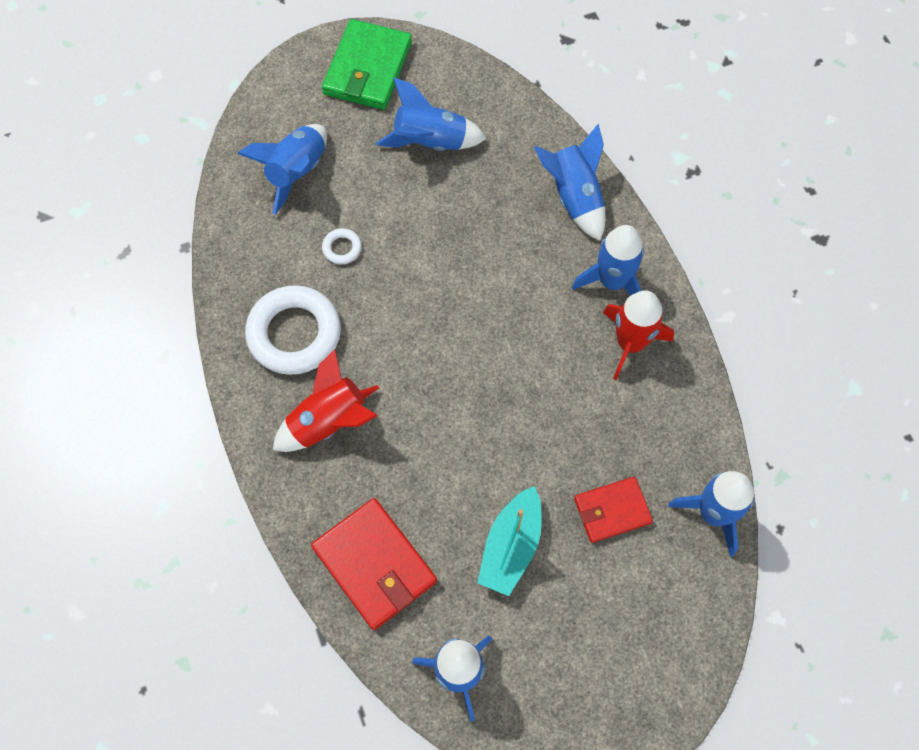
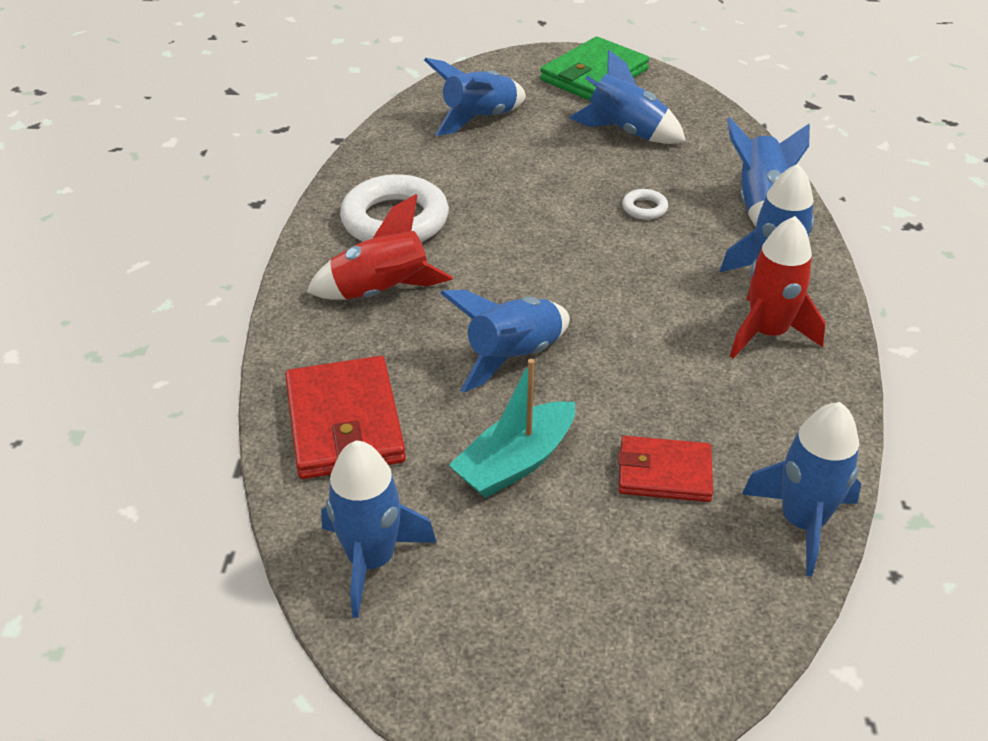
camera: 25 degrees right, 25 degrees down
white ring [322,228,362,265] -> white ring moved to [622,189,668,220]
none -> blue rocket [440,290,570,393]

